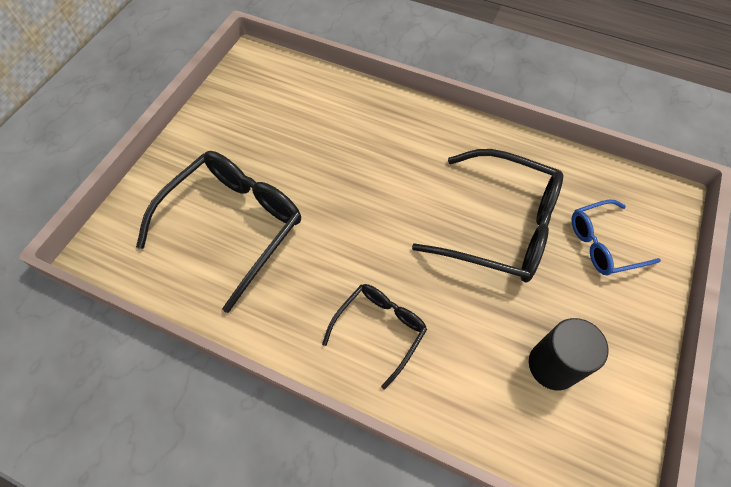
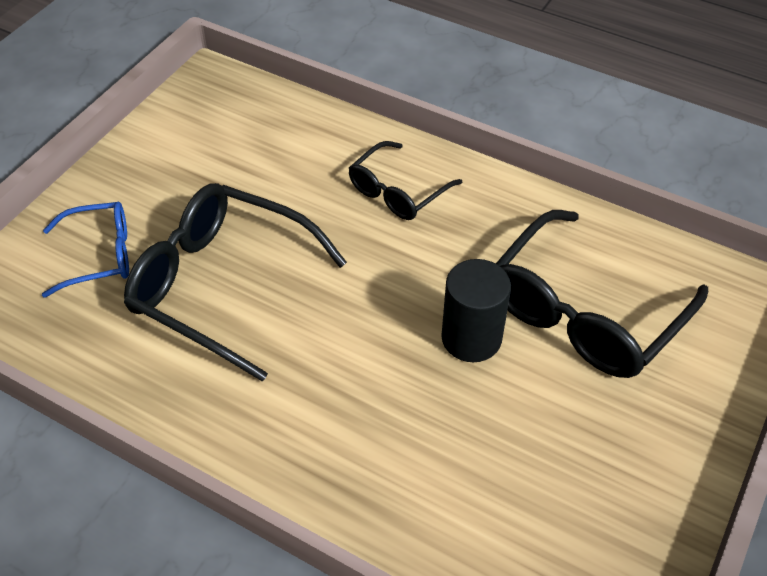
camera: 175 degrees left, 10 degrees down
black cylinder [529,318,608,390] -> black cylinder moved to [441,259,511,362]

